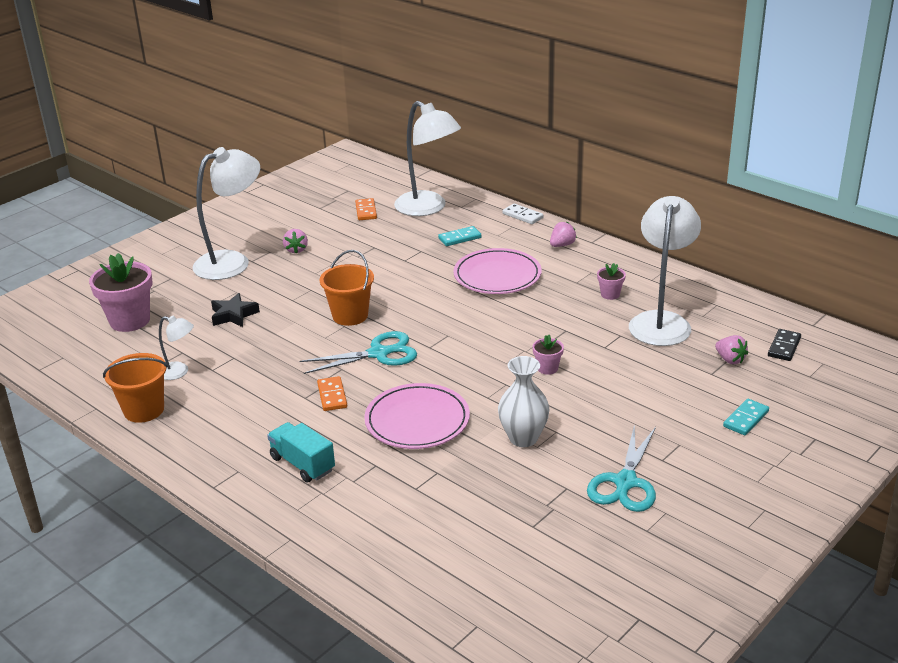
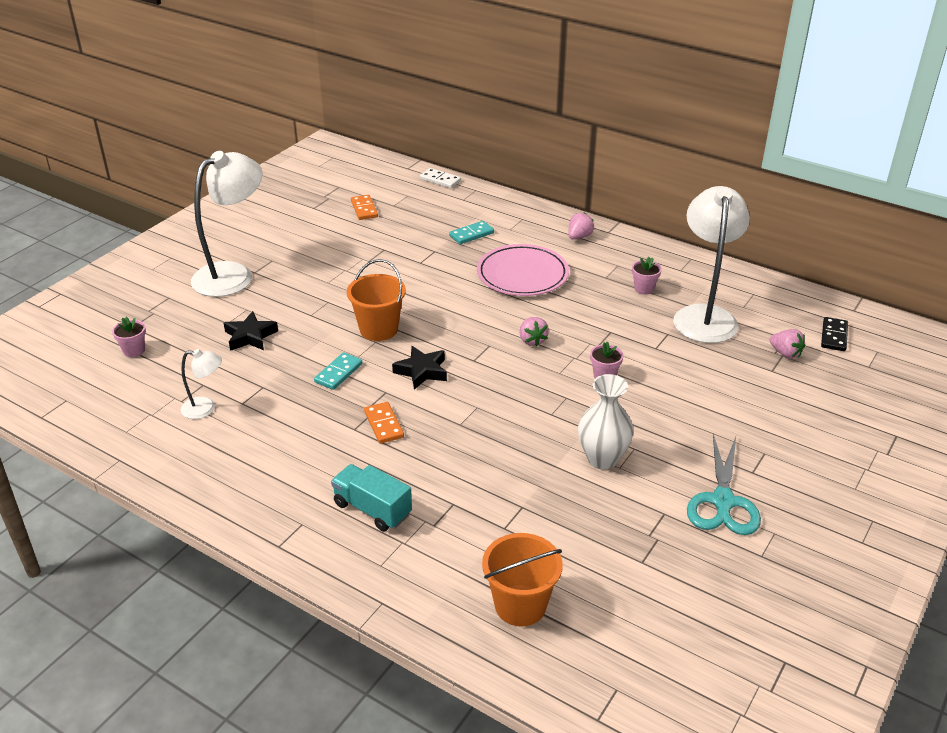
camera: 10 degrees left, 5 degrees up
pink flower pot [89,253,152,332] -> pink flower pot [112,317,146,357], size x0.48
orange bucket [103,353,168,423] -> orange bucket moved to [482,533,563,627]
pink strawberry [283,229,308,253] -> pink strawberry moved to [519,317,549,347]
turquoise scissors [299,331,417,374] -> black star [392,346,447,390]
pink plate [364,383,470,449] -> none
white lamp [394,101,461,216] -> none
white domino [503,203,544,224] -> white domino moved to [420,168,461,188]
turquoise domino [723,399,769,435] -> turquoise domino moved to [314,352,362,390]

